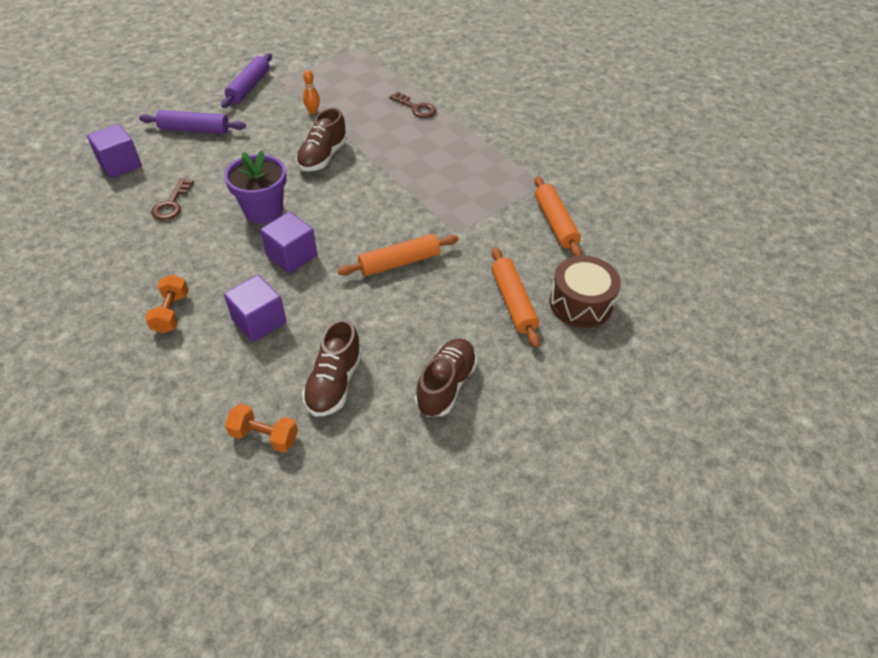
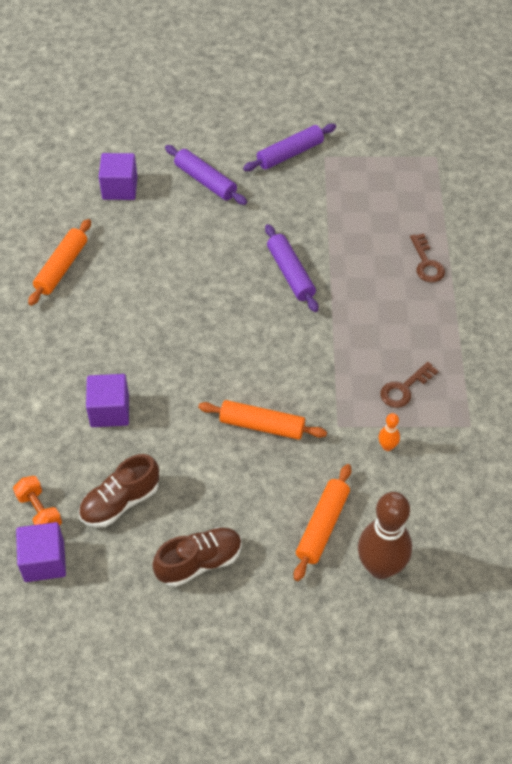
camera: 40 degrees right, 5 degrees up
orange dumbbell [145,274,189,333] -> none
brown key [151,178,194,221] -> brown key moved to [380,362,438,408]
purple flower pot [224,150,286,224] -> none
purple cube [260,212,317,274] -> purple cube moved to [16,522,66,582]
brown shoe [296,108,347,171] -> purple rolling pin [265,224,318,312]
orange bowling pin [303,70,320,114] -> orange bowling pin moved to [378,413,400,451]
orange rolling pin [534,176,582,256] -> orange rolling pin moved to [28,219,91,306]
brown drum [549,255,621,328] -> brown bowling pin [358,492,412,579]

